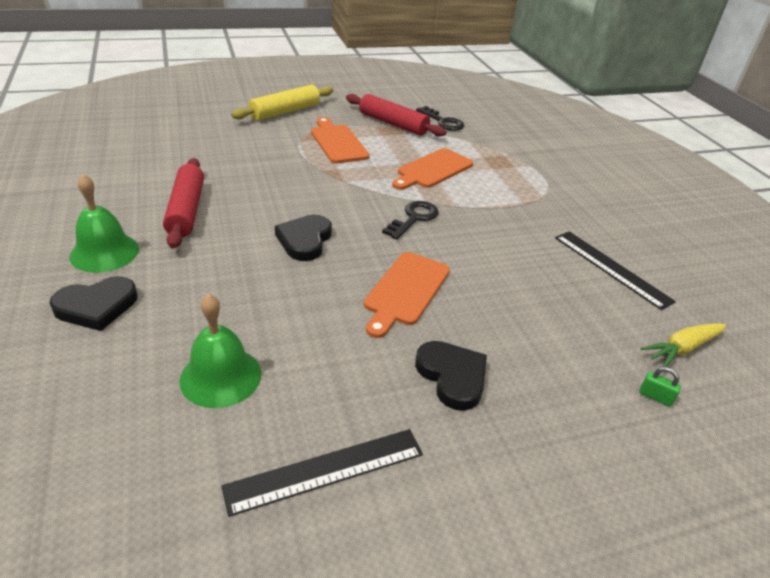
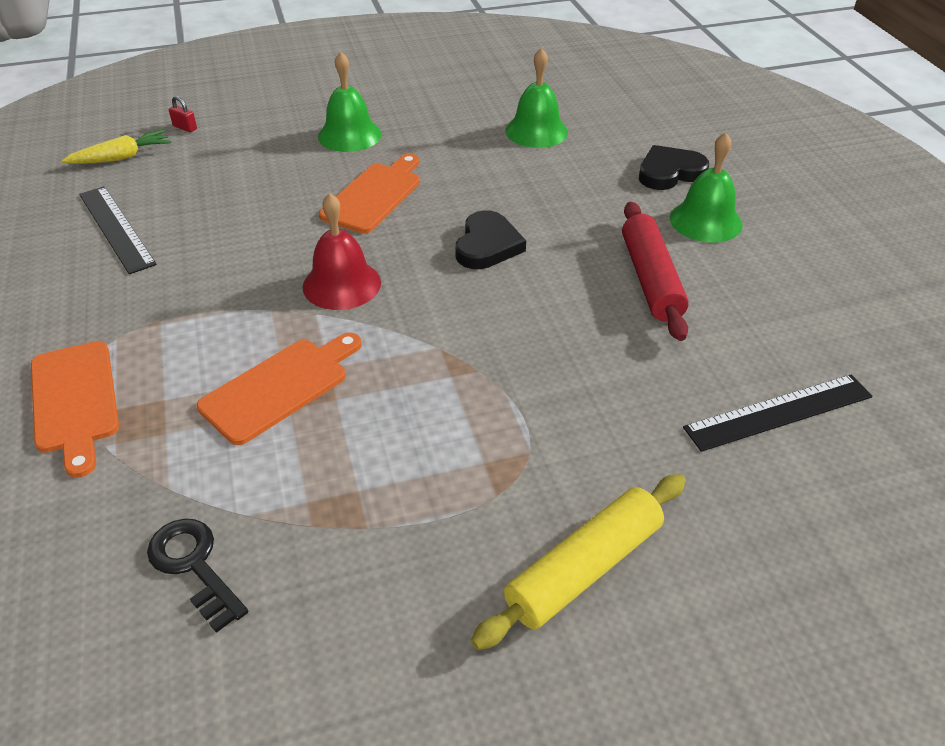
camera: 175 degrees left, 5 degrees up
black ruler [221,429,423,517] -> black ruler moved to [683,375,872,452]
orange cutting board [311,117,370,163] -> orange cutting board moved to [31,341,119,478]
red rolling pin [346,94,446,136] -> none
black key [382,201,439,240] -> red bell [303,193,381,310]
black heart [415,341,487,411] -> green bell [318,51,381,152]
green padlock [639,367,681,406] -> red padlock [169,96,197,132]

